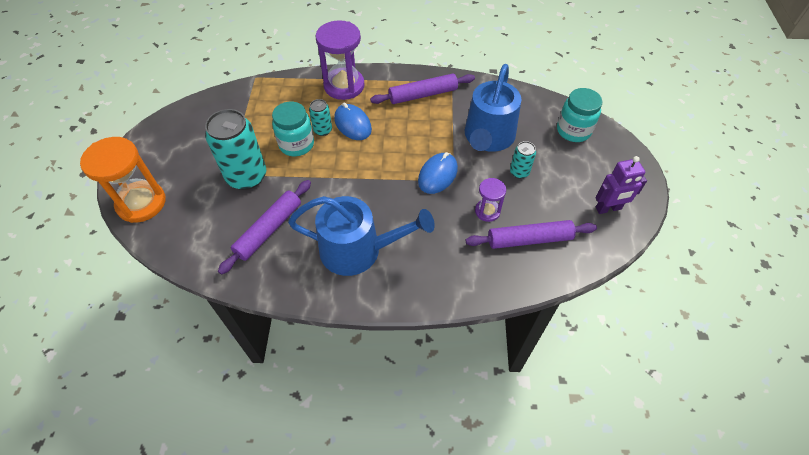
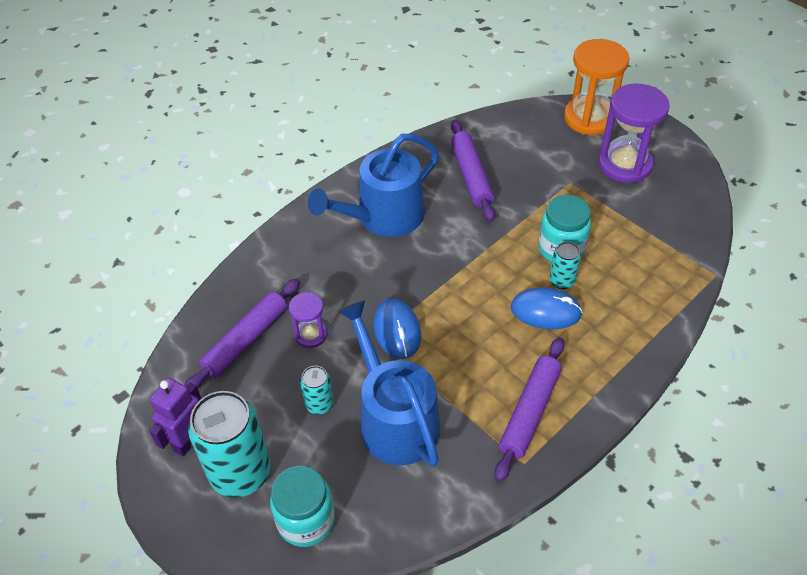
camera: 135 degrees right, 5 degrees down
turquoise can [205,109,266,190] -> turquoise can moved to [188,391,271,498]
purple hourglass [316,20,365,100] -> purple hourglass moved to [598,83,670,183]

